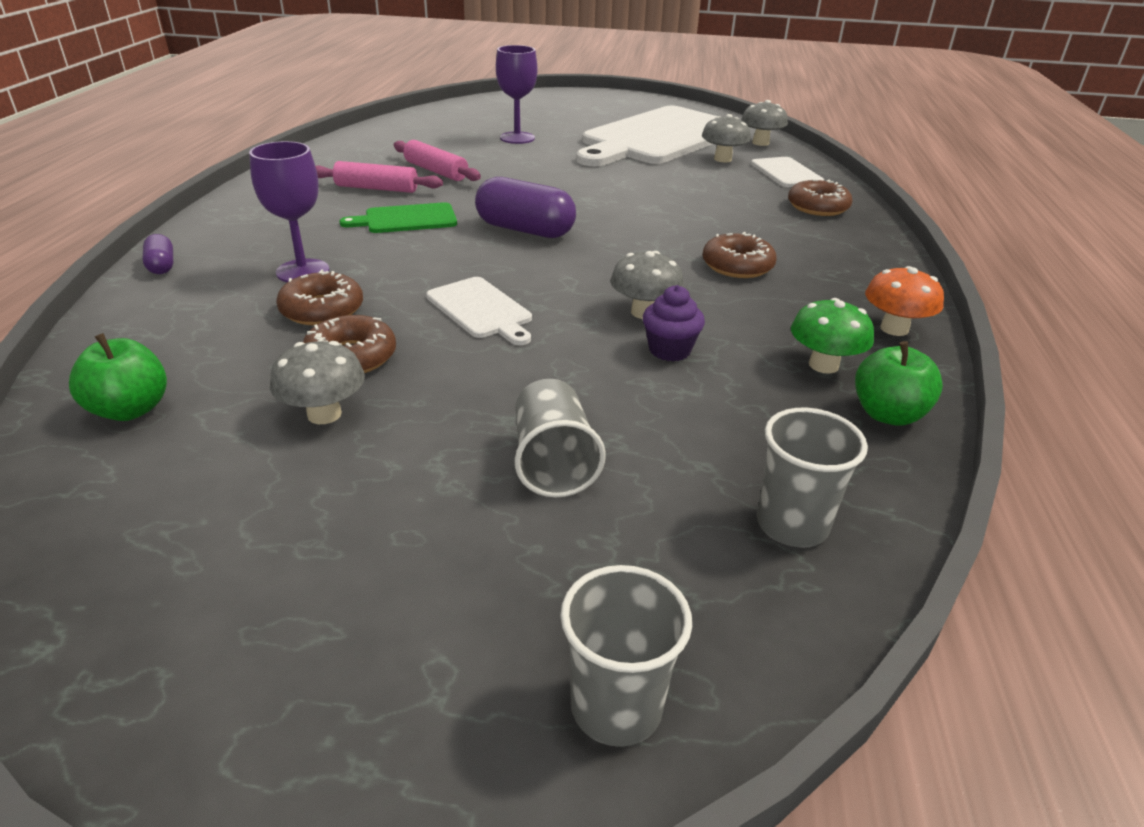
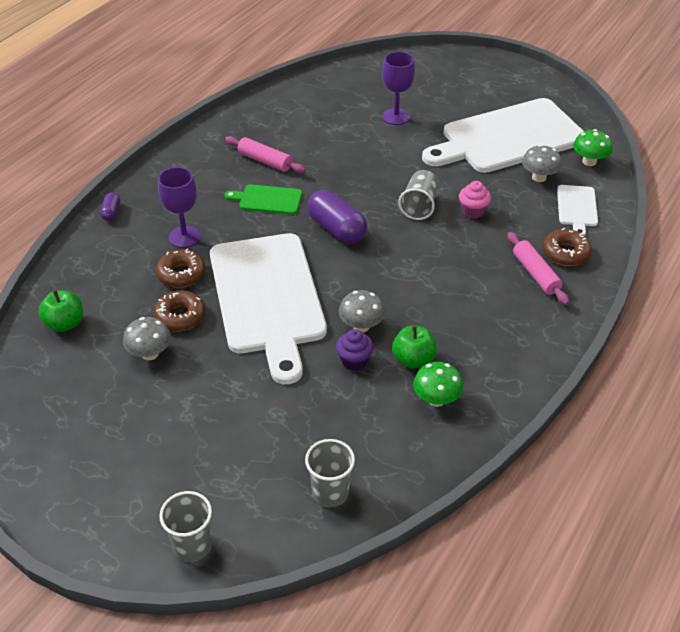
camera: 25 degrees right, 10 degrees up
pink rolling pin [394,140,481,181] -> pink rolling pin moved to [507,232,569,305]
white cutting board [426,277,532,345] -> white cutting board [210,233,327,384], size x2.34
grey cup [515,379,606,498] -> grey cup moved to [398,170,438,220]
brown donut [702,232,777,278] -> none
grey mushroom [741,100,788,146] -> green mushroom [573,129,613,166]
green apple [855,341,943,426] -> green apple moved to [392,325,437,369]
orange mushroom [865,266,944,336] -> none
none -> pink cupcake [459,181,491,219]

